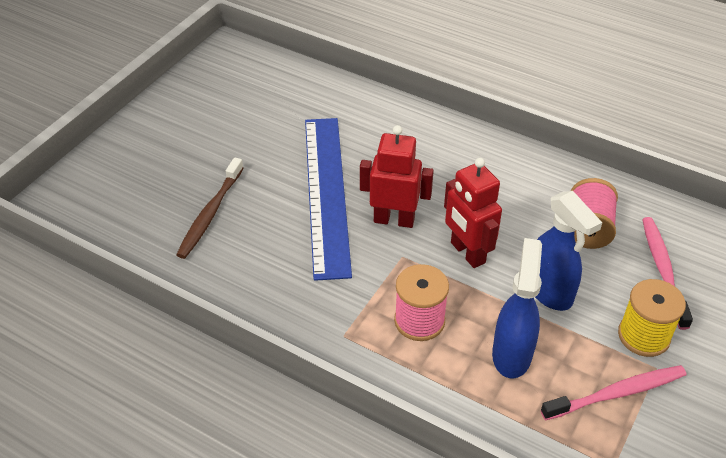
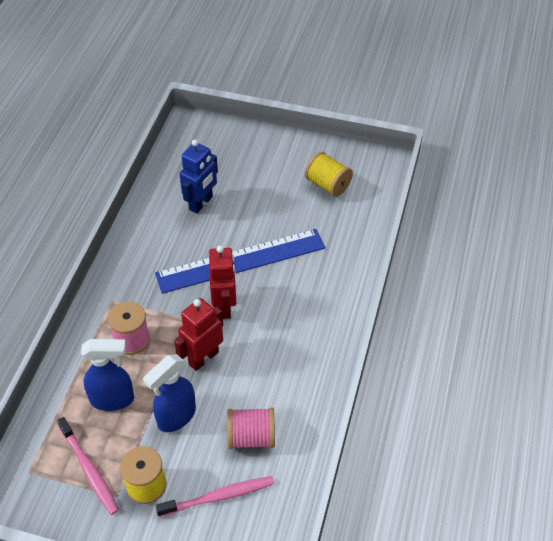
camera: 75 degrees right, 5 degrees up
brown toothbrush [176,157,243,259] -> blue robot [180,140,218,213]
none -> yellow spool [305,151,353,197]

